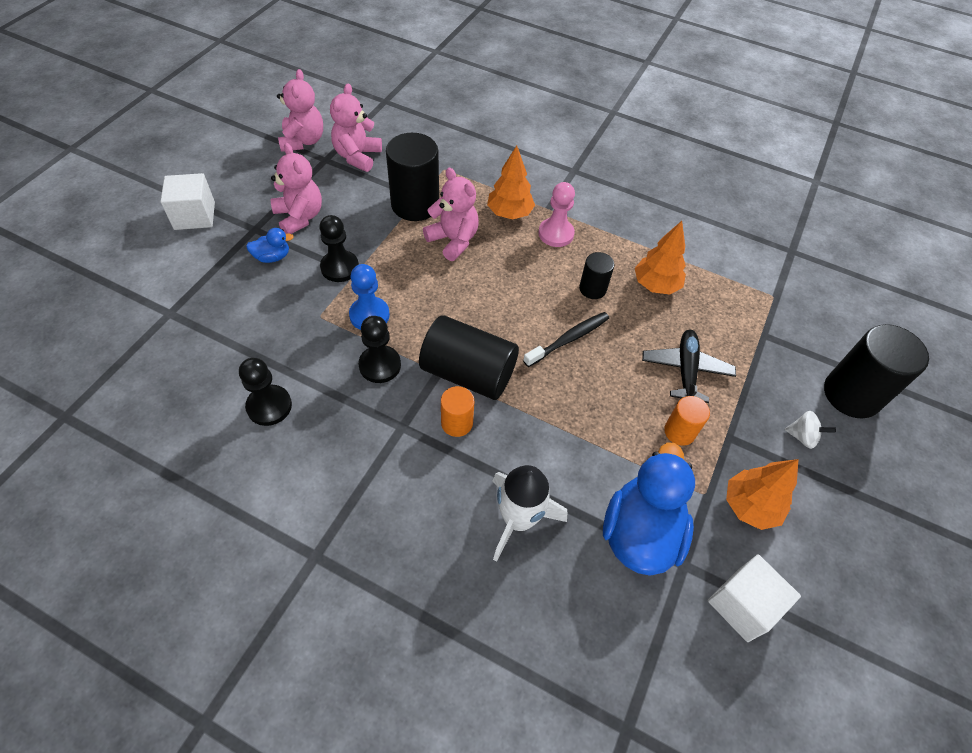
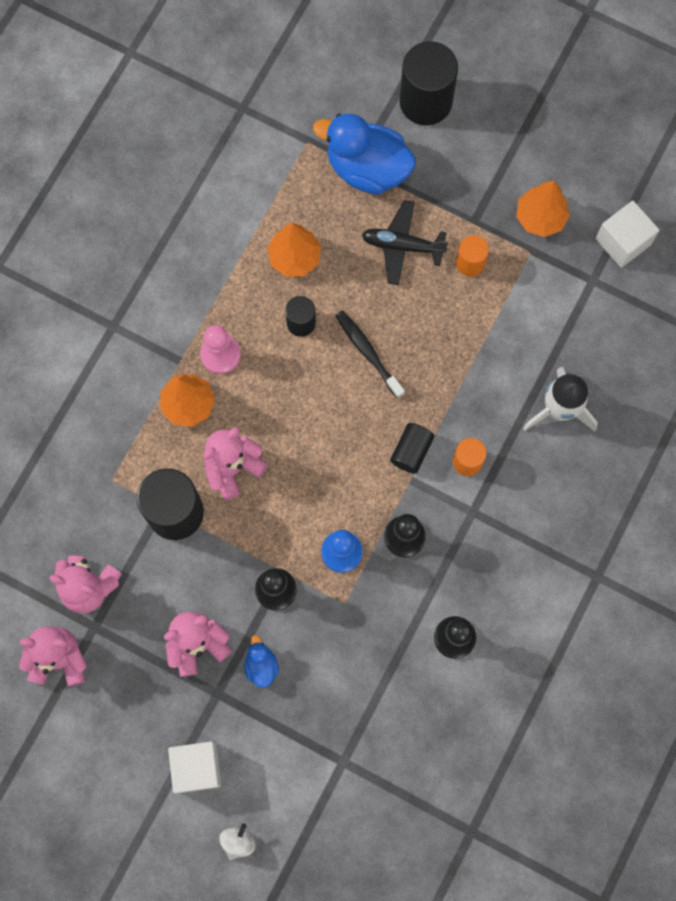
camera: 85 degrees left, 20 degrees up
black cylinder [419,315,519,400] -> black cylinder [390,423,434,474], size x0.53
blue duck [603,443,695,576] -> blue duck moved to [313,114,416,195]
white spinning top [785,411,836,449] -> white spinning top moved to [219,823,256,860]

